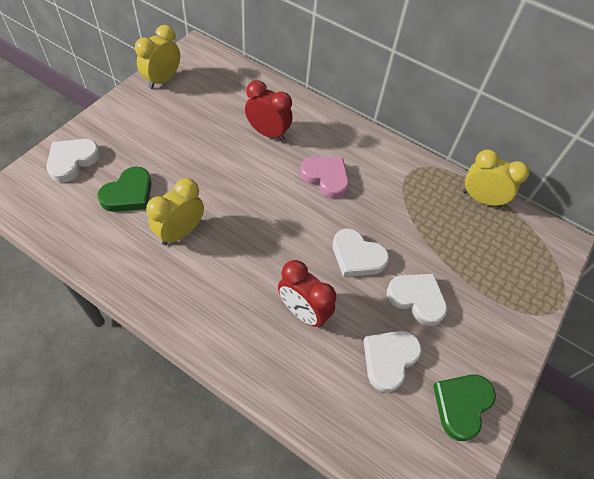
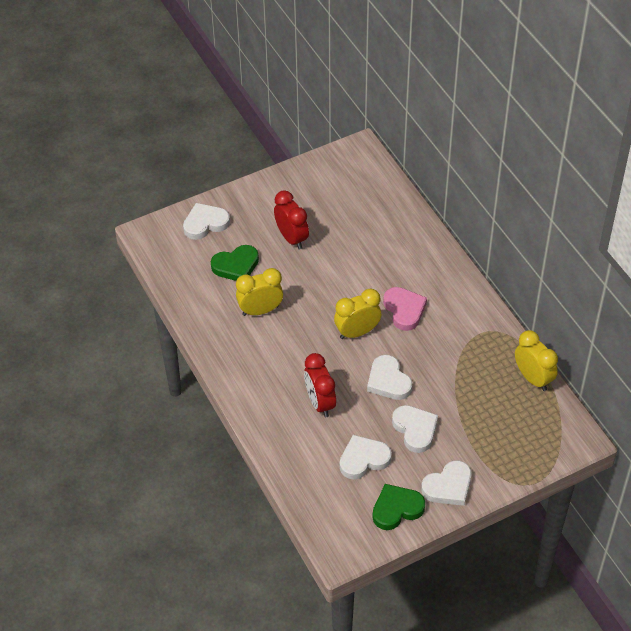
camera: 35 degrees right, 5 degrees down
yellow clock [135,25,180,89] -> yellow clock moved to [334,289,381,339]
red clock [245,80,293,141] -> red clock moved to [274,190,309,250]
none -> white heart [421,460,472,506]

